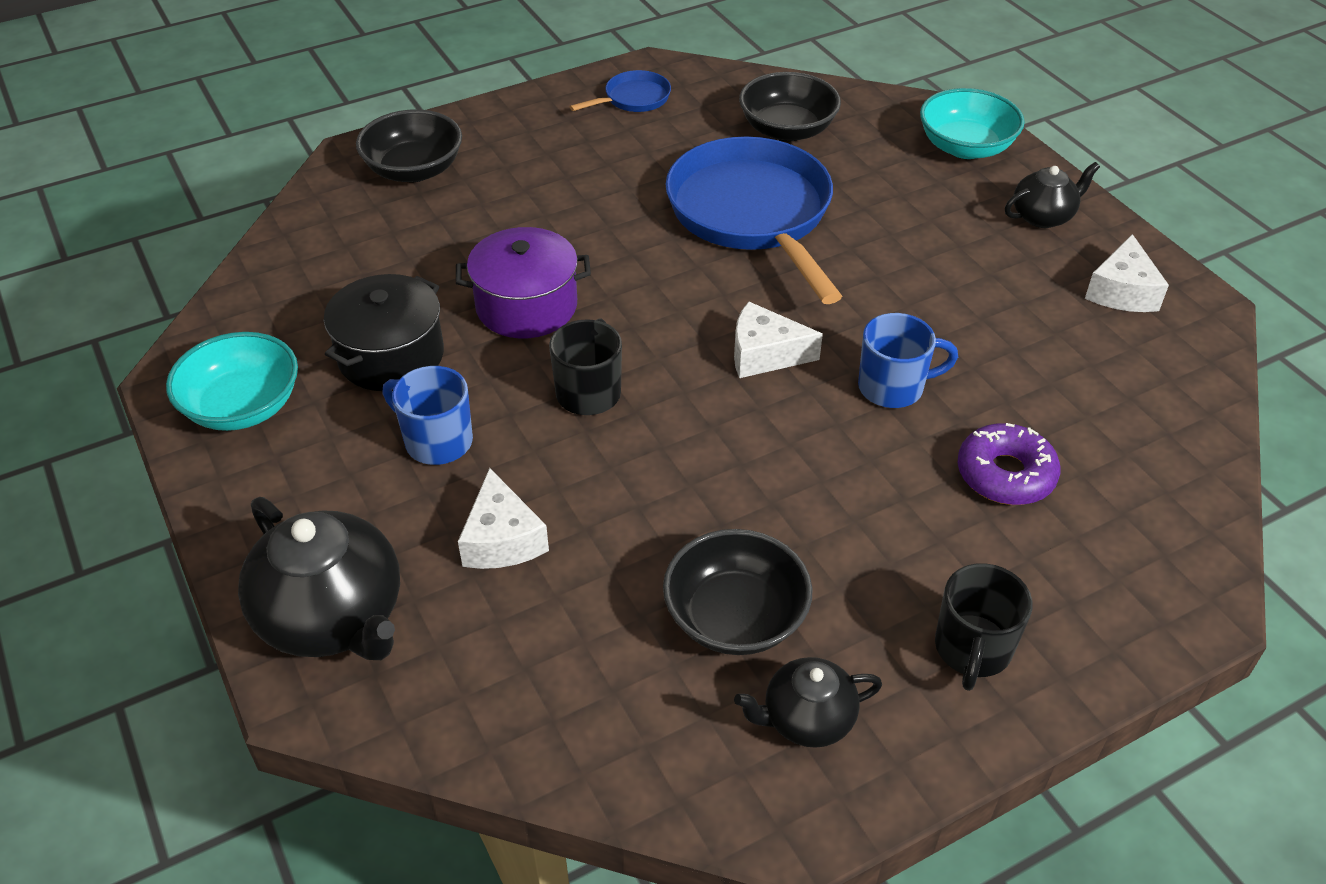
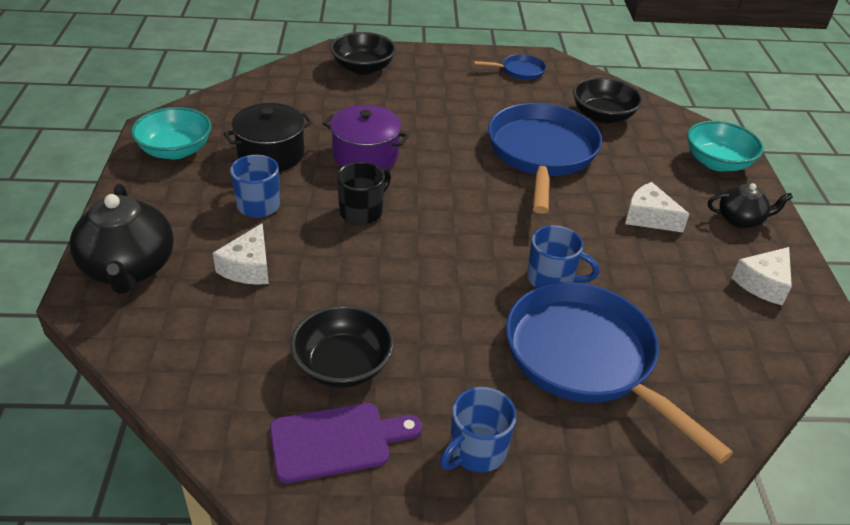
camera: 25 degrees right, 5 degrees down
white cheese [734,302,823,378] -> white cheese moved to [625,182,689,232]
black teapot [734,657,882,748] -> purple cutting board [270,403,422,483]
black mug [935,563,1033,691] -> blue mug [440,387,517,472]
purple donut [957,423,1060,505] -> blue pan [506,282,733,464]

